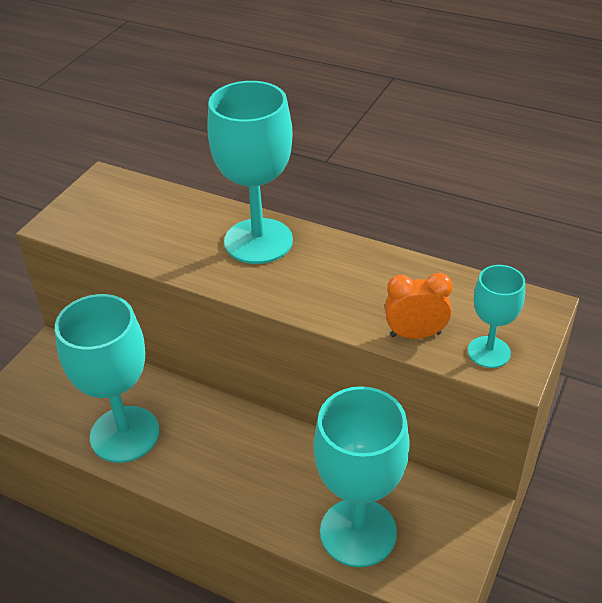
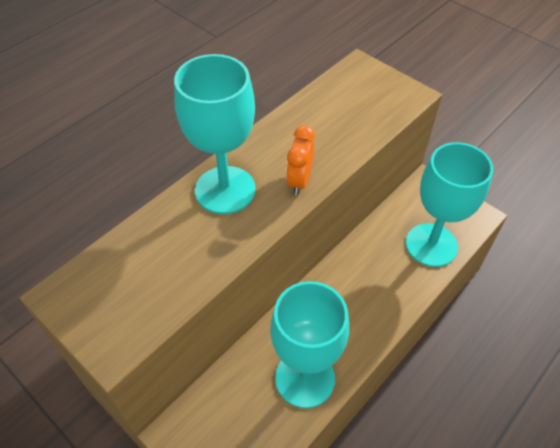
camera: 75 degrees left, 10 degrees up
orange clock [385,273,453,339] -> orange clock moved to [286,125,315,195]
turquoise goblet [468,265,525,368] -> none

